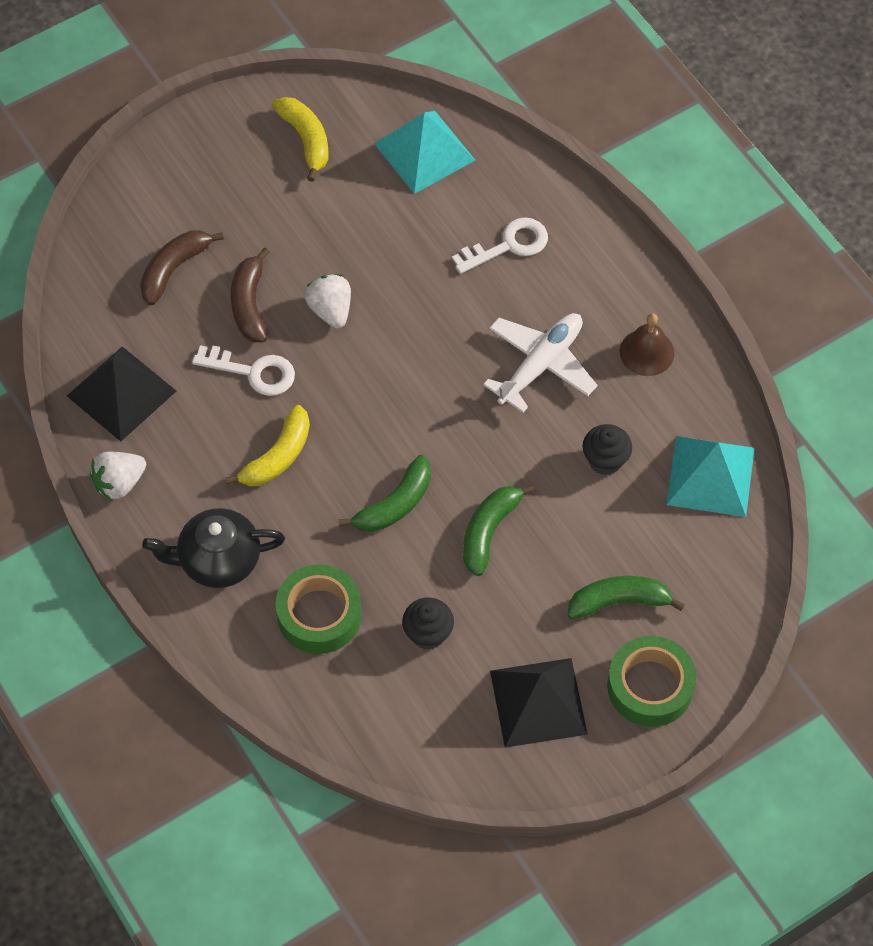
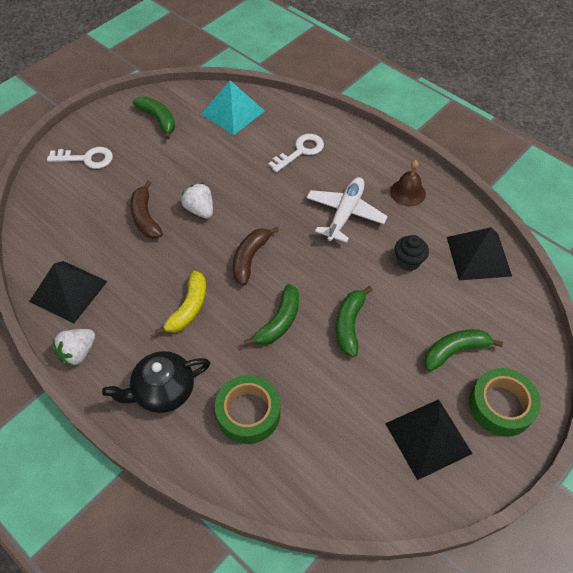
camera: 15 degrees left, 5 degrees down
brown banana [140,230,224,305] -> brown banana moved to [233,227,279,286]
white key [192,345,295,396] -> white key moved to [47,147,113,169]
yellow banana [272,97,328,182] -> green banana [133,97,175,139]
black cupcake [402,597,454,650] -> none
turquoise pyramid [666,436,755,517] -> black pyramid [447,227,512,280]

